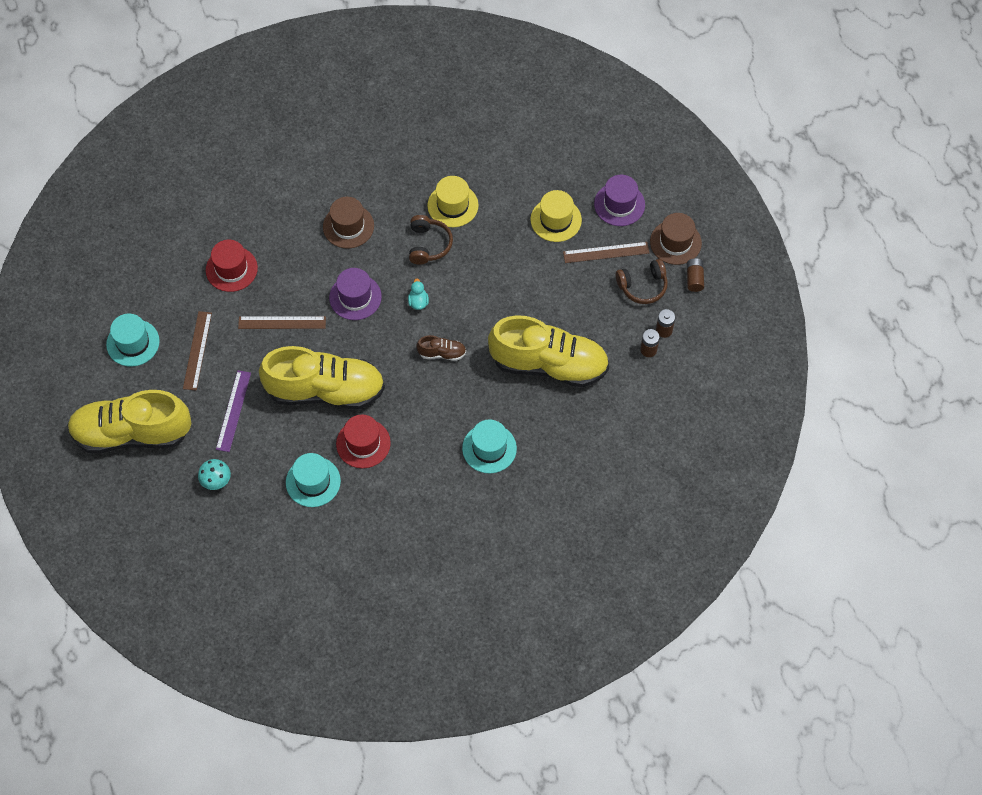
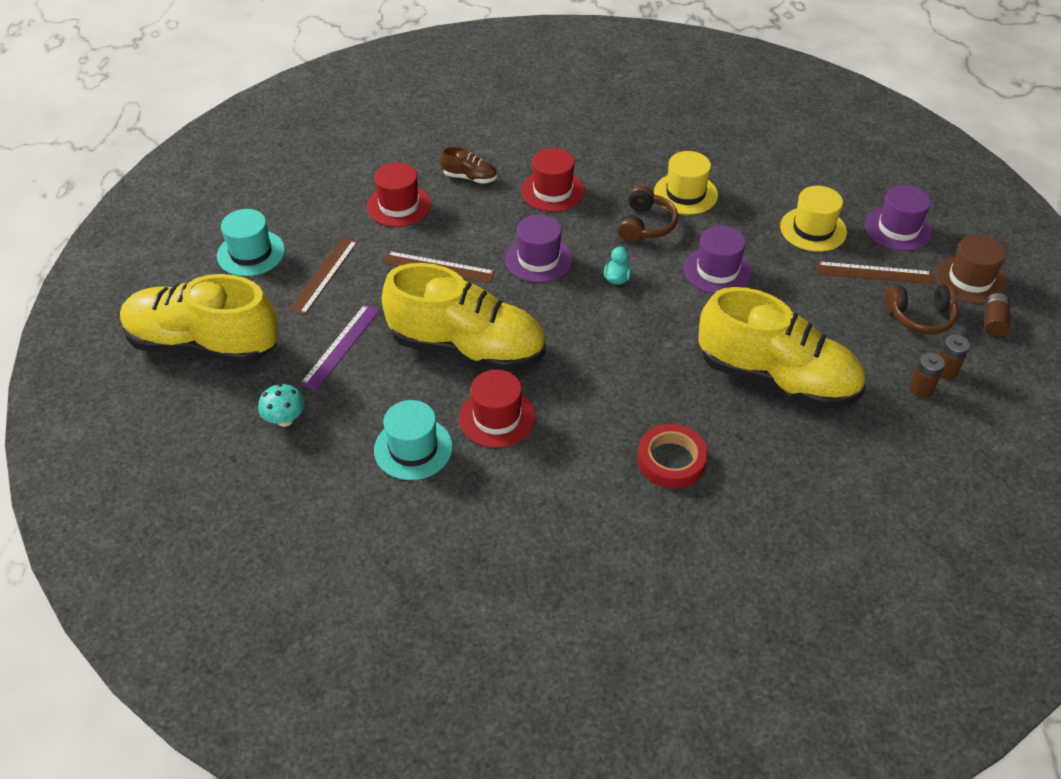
camera: 15 degrees right, 15 degrees down
brown hat [323,197,374,249] -> red hat [521,148,585,212]
brown shoe [416,335,466,361] -> brown shoe moved to [440,146,497,184]
turquoise hat [462,420,517,473] -> red tape [637,424,708,489]
none -> purple hat [684,226,752,294]

